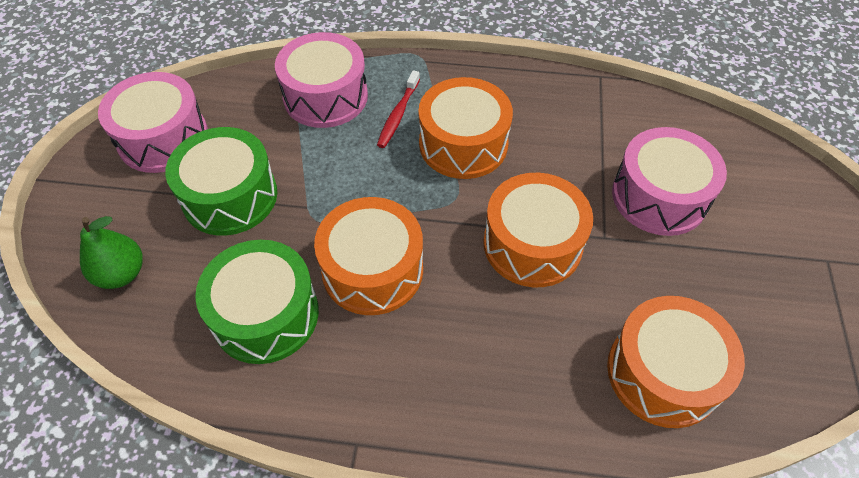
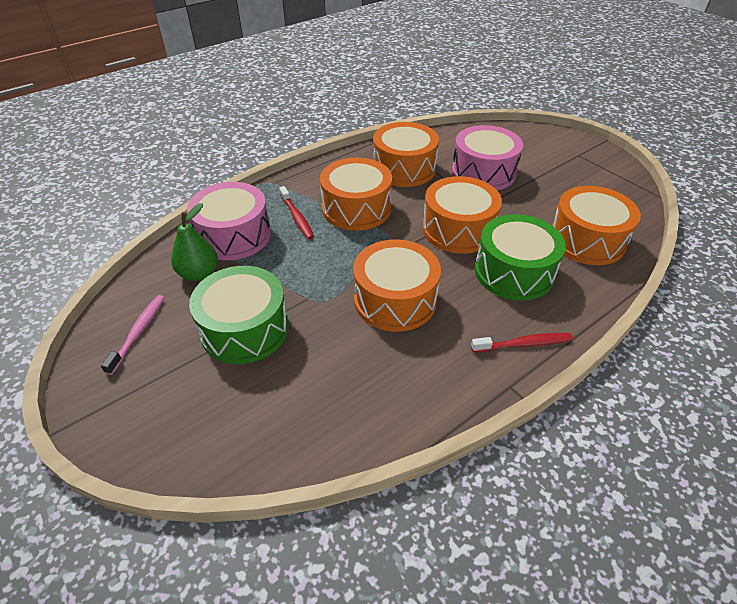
camera: 45 degrees left, 10 degrees down
green pear [80,216,143,289] -> green pear moved to [171,203,218,281]
pink drum [98,72,208,173] -> pink toothbrush [101,295,165,375]
green drum [195,240,319,364] -> green drum moved to [475,214,566,301]
none -> orange drum [373,122,439,187]
none -> red toothbrush [471,333,573,352]

